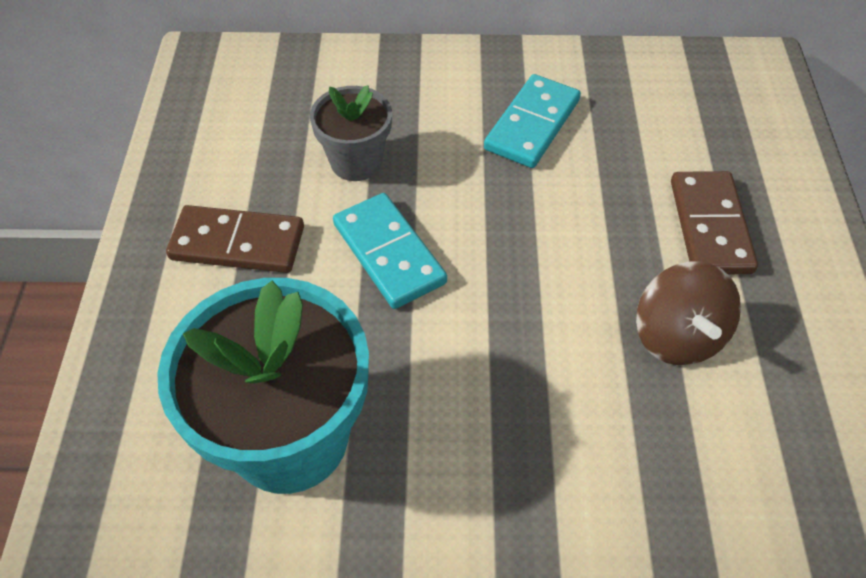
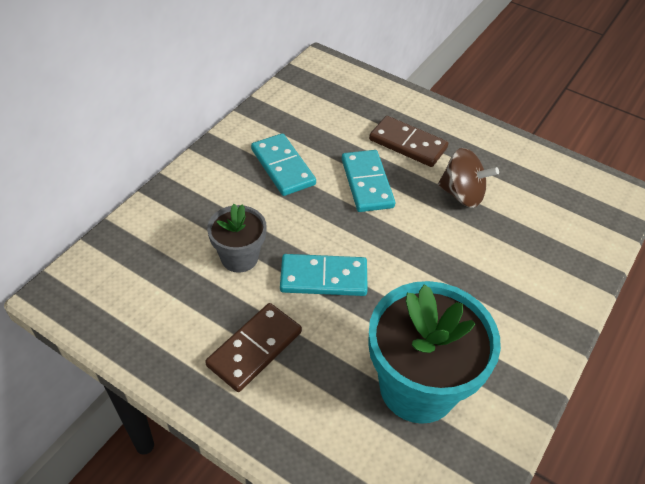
camera: 60 degrees left, 5 degrees down
none -> turquoise domino [342,150,395,212]

